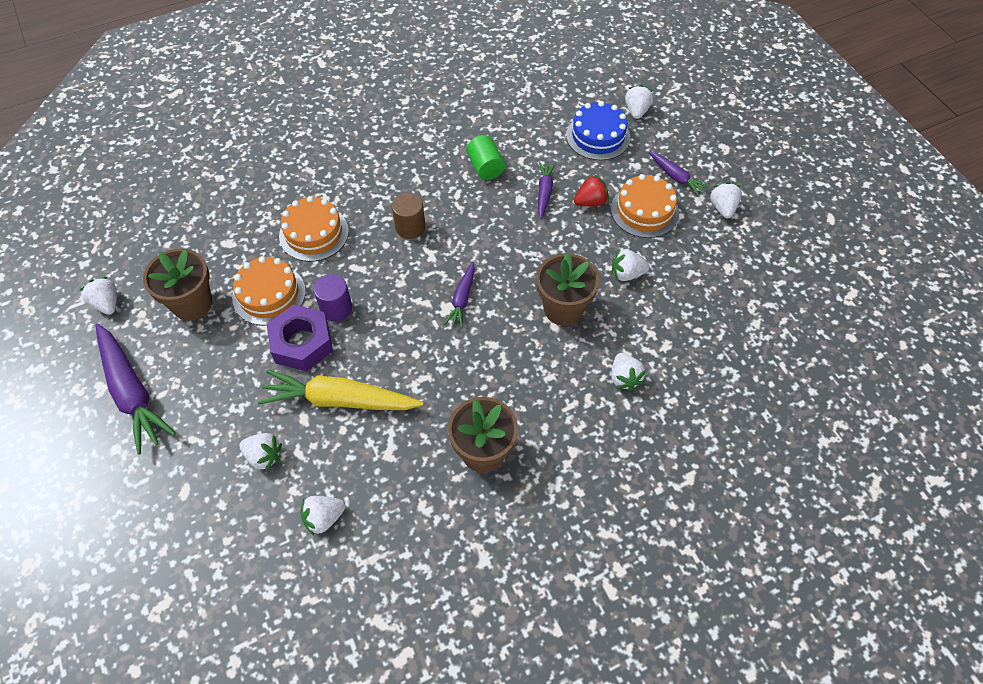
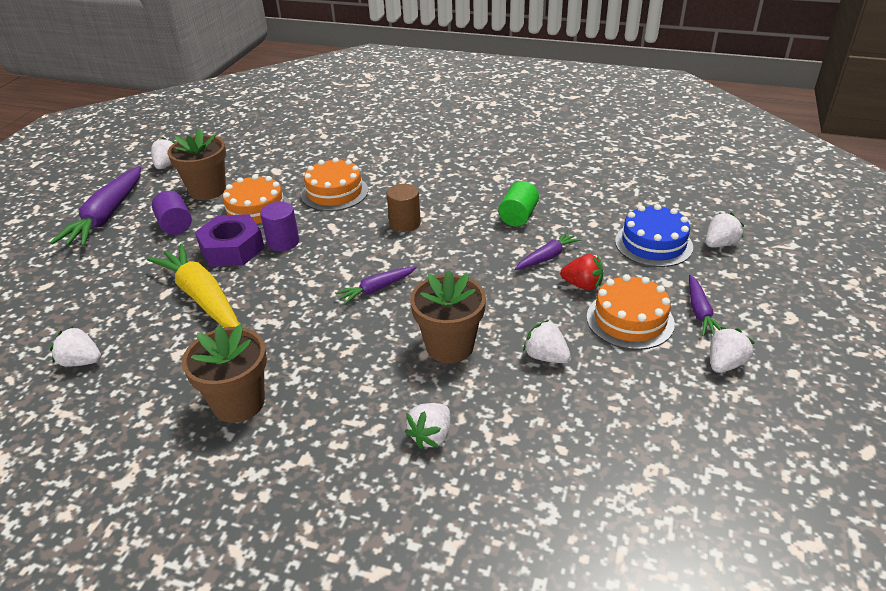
camera: 45 degrees right, 20 degrees down
white strawberry [239,433,282,471] -> none
none -> purple cylinder [152,191,192,235]

